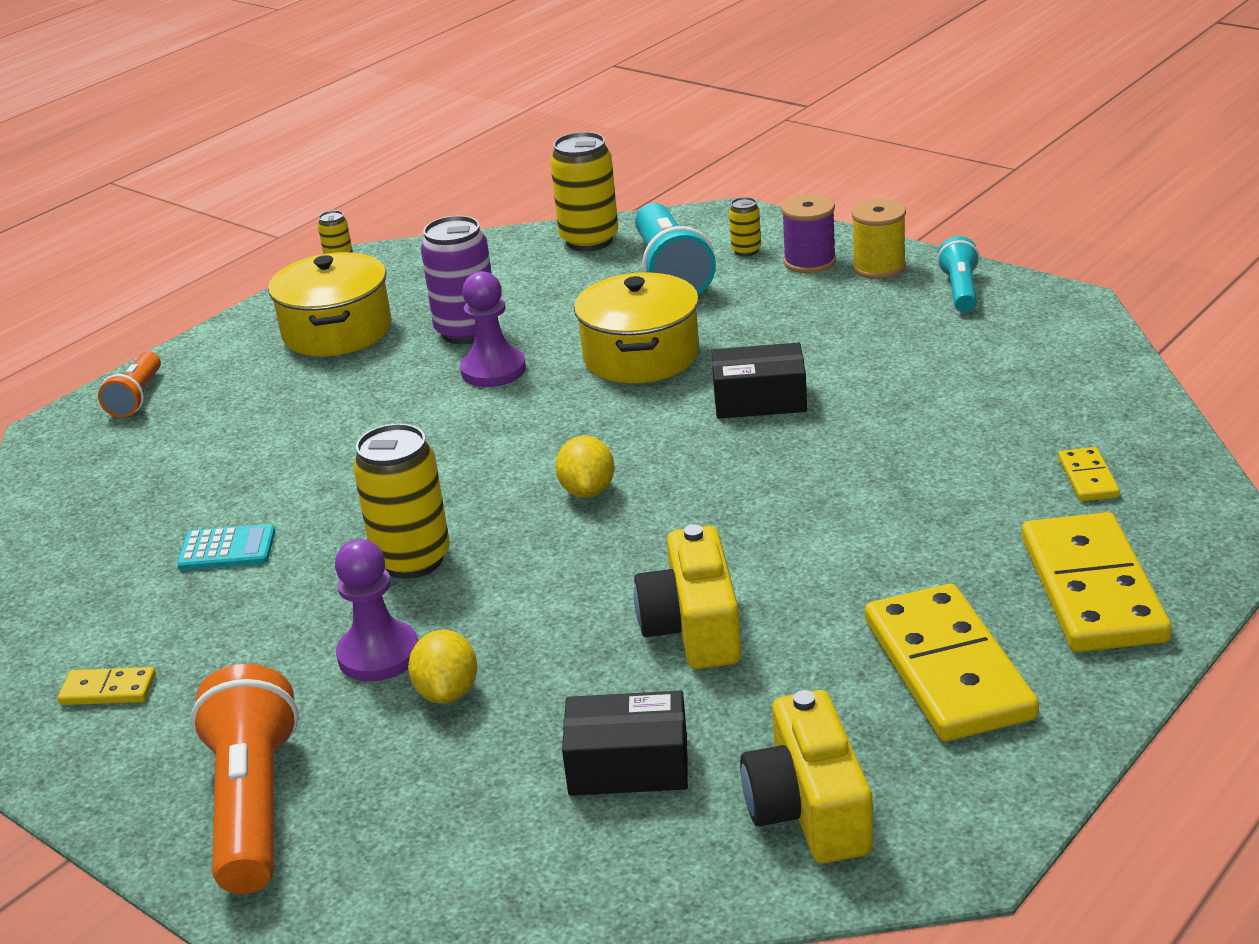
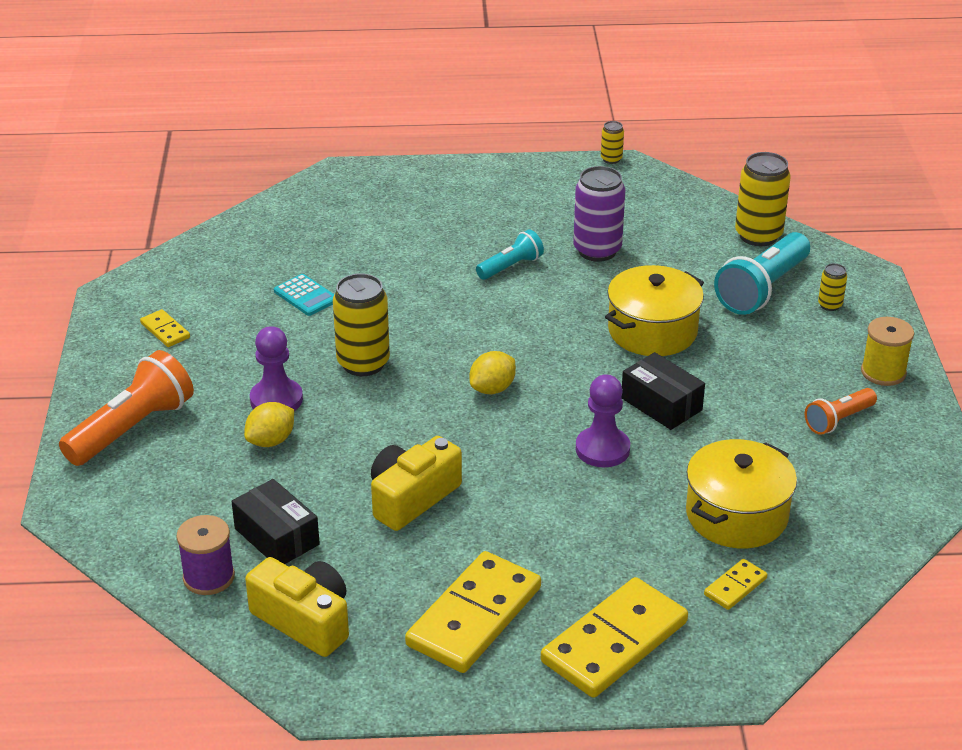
camera: 45 degrees right, 5 degrees up
orange flashlight [98,351,161,418] -> orange flashlight moved to [805,388,877,435]
yellow pot [268,252,392,356] -> yellow pot moved to [686,439,797,548]
purple pawn [460,271,526,387] -> purple pawn moved to [576,375,630,467]
yellow camera [740,690,873,864] -> yellow camera turned 90 degrees clockwise [245,557,349,657]
purple spool [781,194,836,273] -> purple spool moved to [177,515,235,595]
turquoise flashlight [937,236,980,312] -> turquoise flashlight moved to [476,229,544,280]

